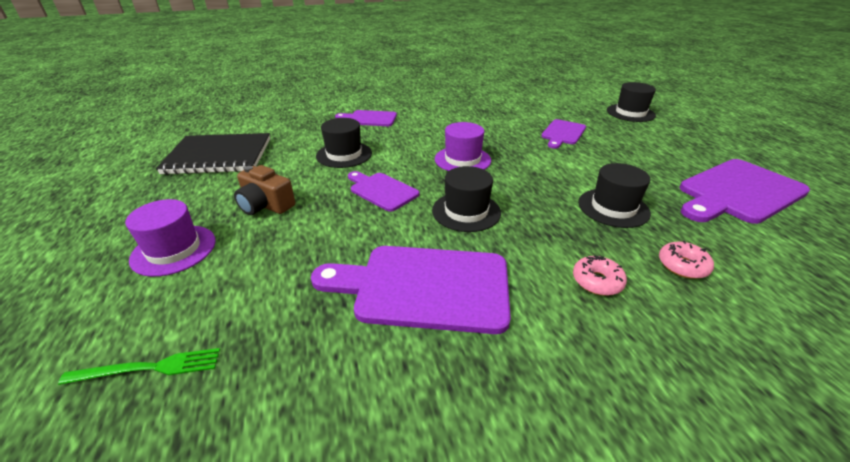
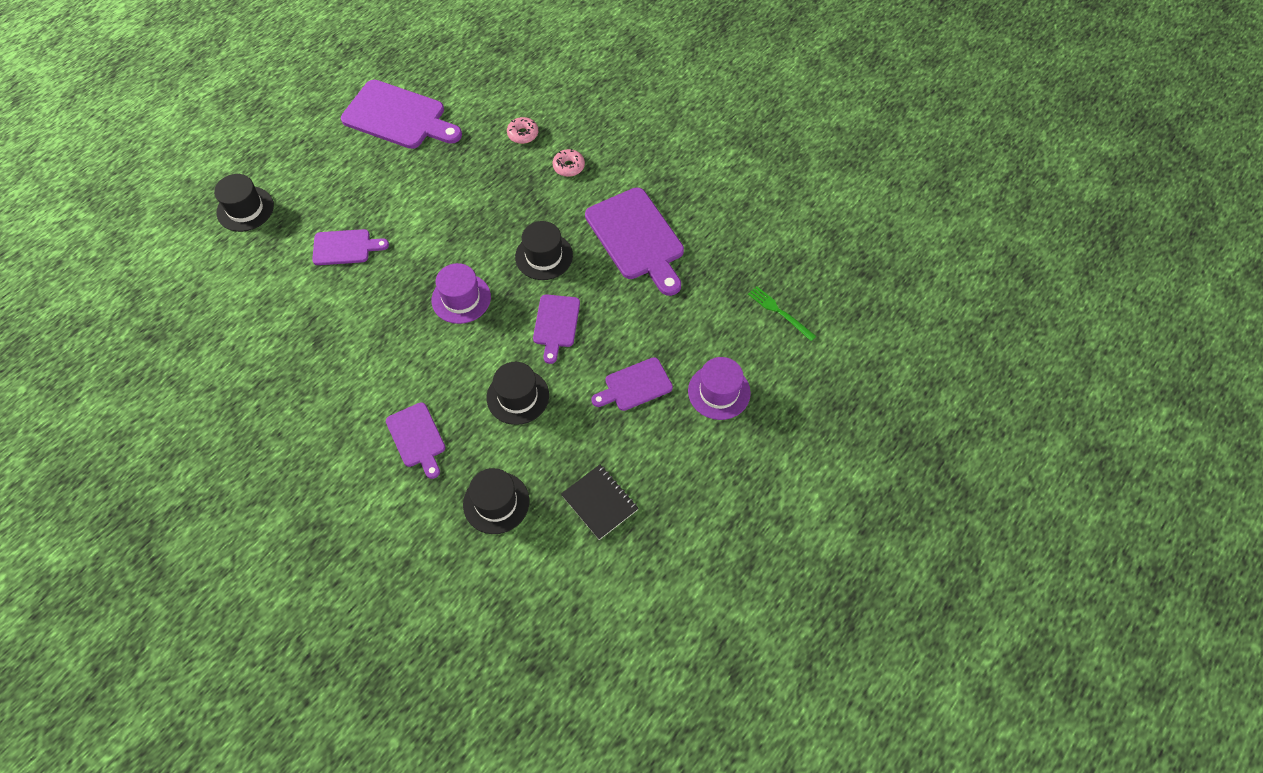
camera: 125 degrees left, 25 degrees up
black notebook [156,133,270,175] -> black notebook [561,465,639,540], size x0.59
brown camera [234,165,295,215] -> purple cutting board [591,357,673,411]
black hat [578,163,651,228] -> black hat moved to [463,468,529,534]

